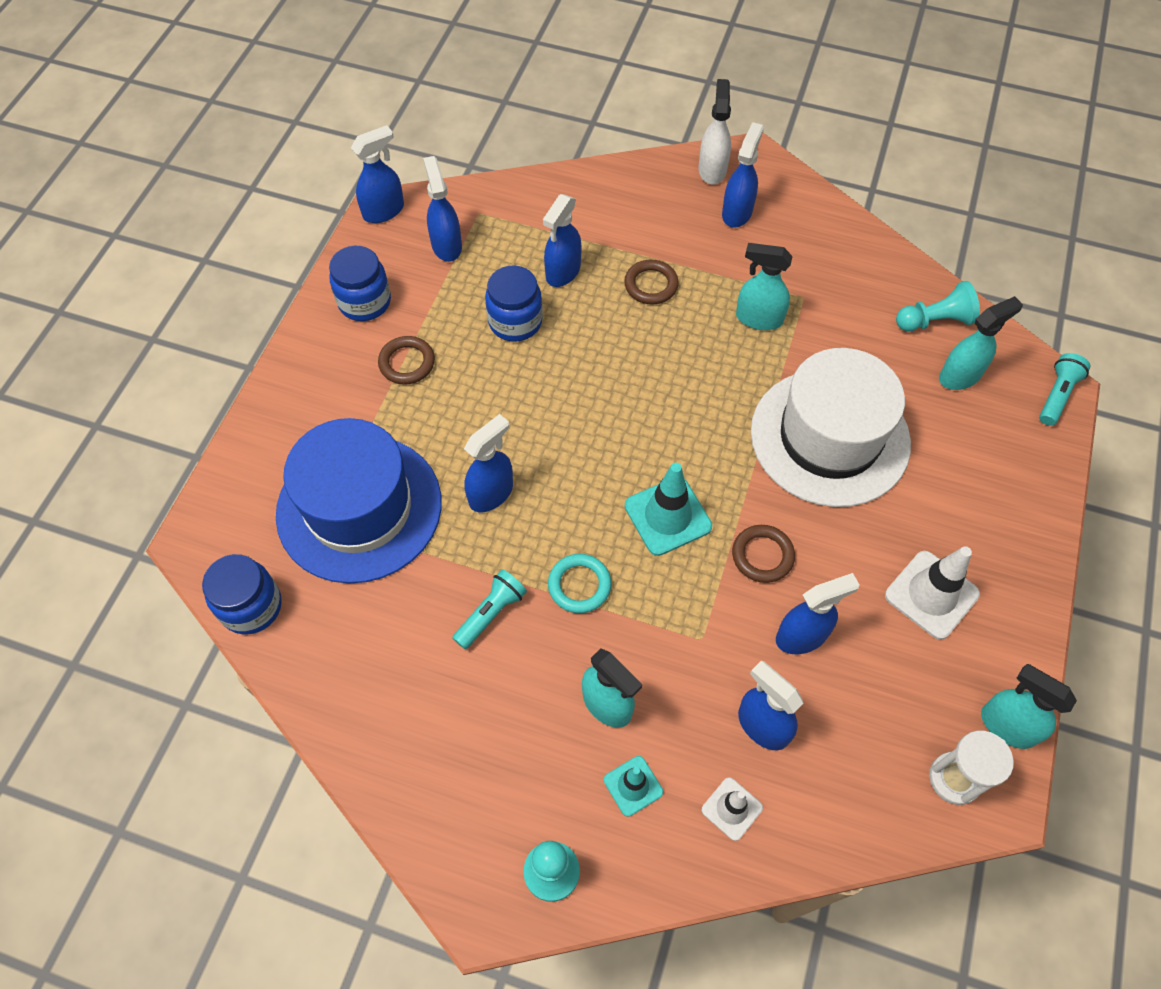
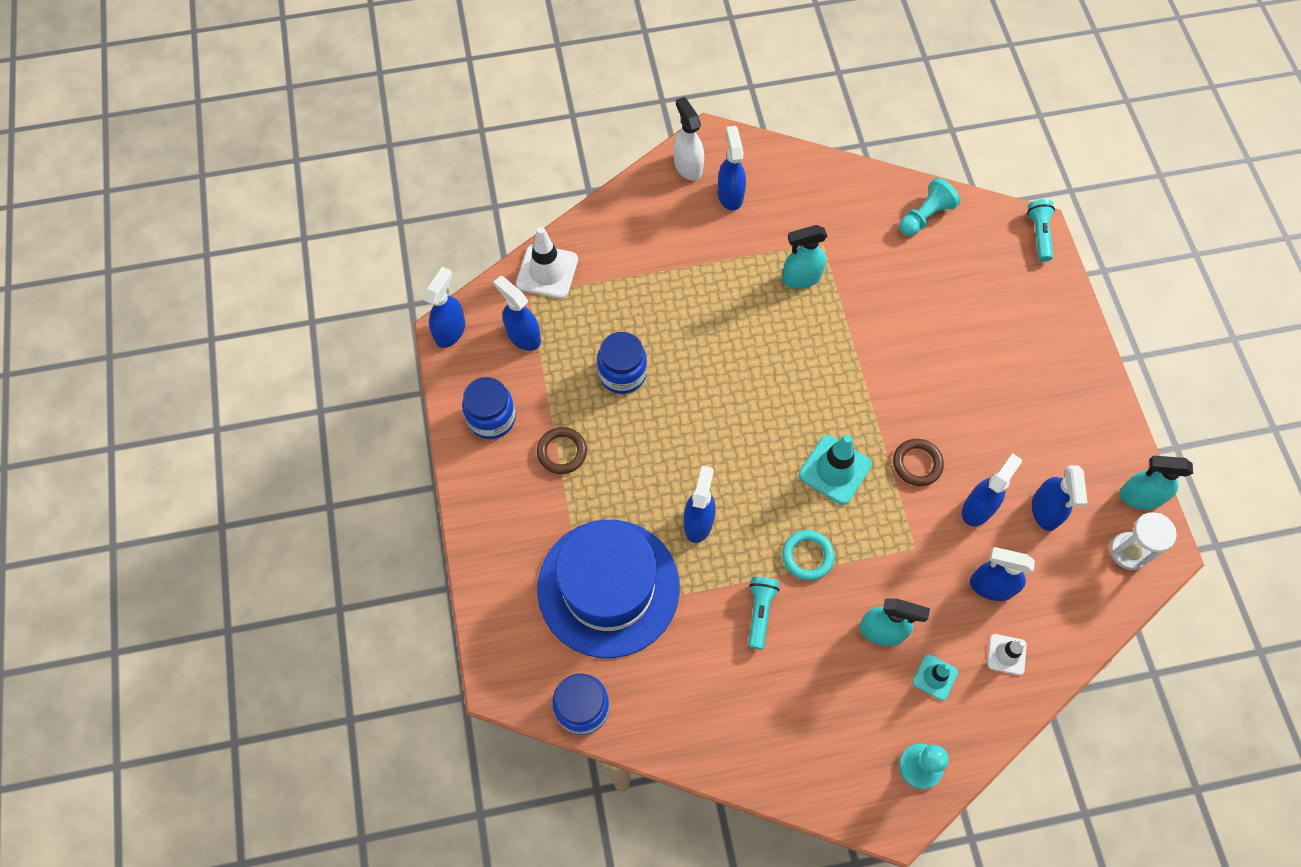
camera: 30 degrees left, 5 degrees up
blue spray bottle [543,194,581,287] -> blue spray bottle moved to [1032,465,1088,531]
brown ring [624,259,679,305] -> none
white hat [751,348,911,507] -> none
white traffic cone [885,546,980,640] -> white traffic cone moved to [516,226,578,299]
turquoise spray bottle [939,296,1023,390] -> none

